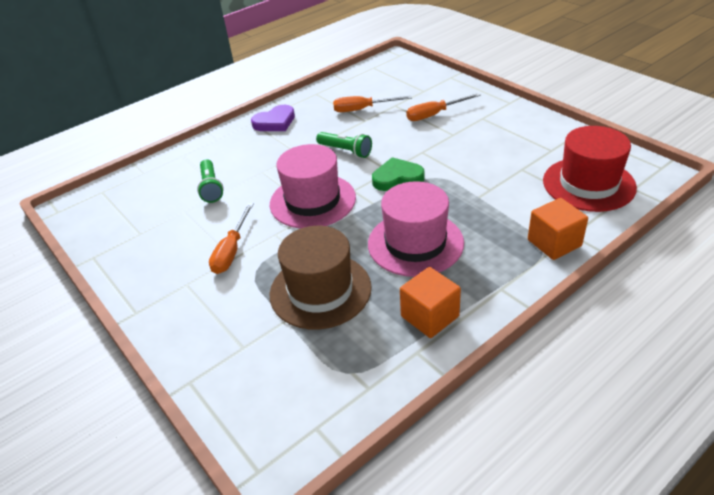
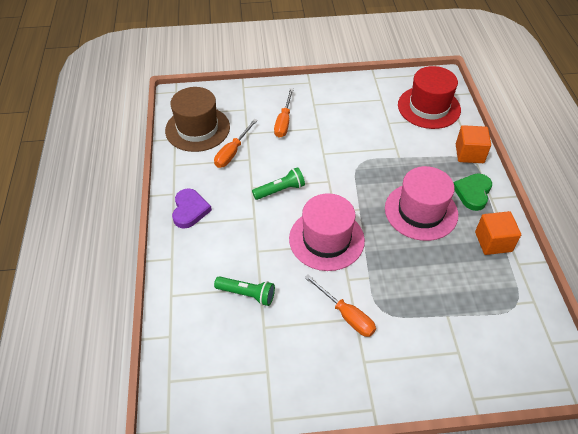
camera: 60 degrees left, 10 degrees up
brown hat [270,226,371,329] -> brown hat moved to [165,87,230,152]
green heart [372,157,425,191] -> green heart moved to [454,173,492,211]

